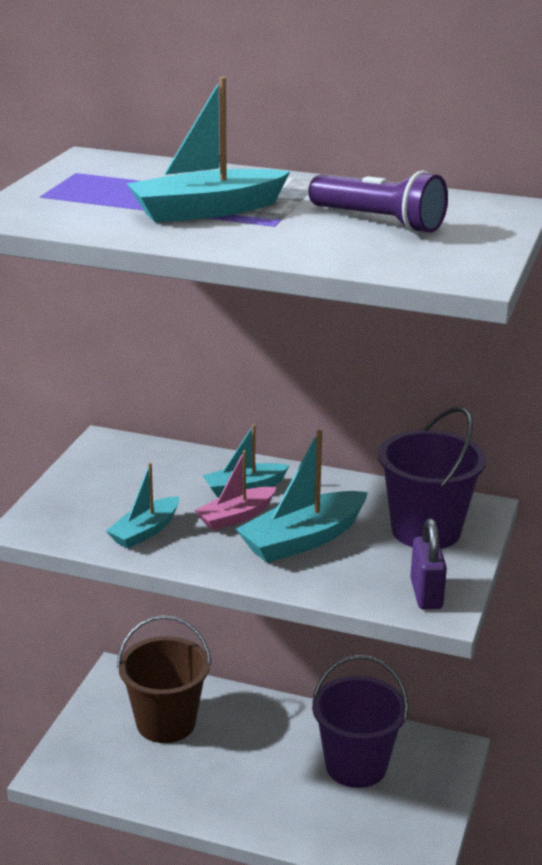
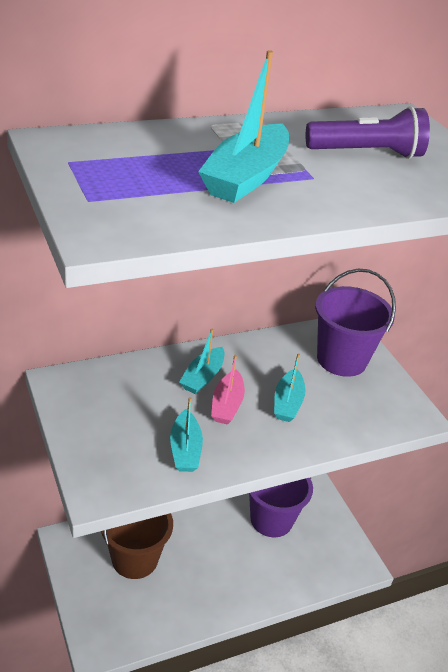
camera: 45 degrees left, 10 degrees up
turquoise boat [236,430,368,563] -> turquoise boat [274,353,305,422], size x0.63
purple padlock [410,518,447,609] -> none

